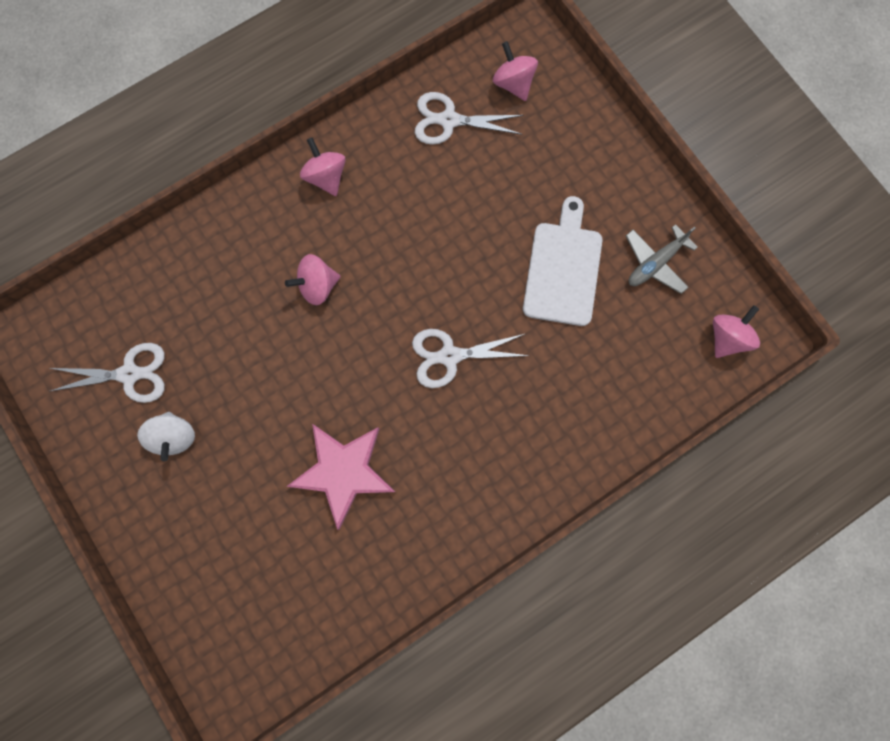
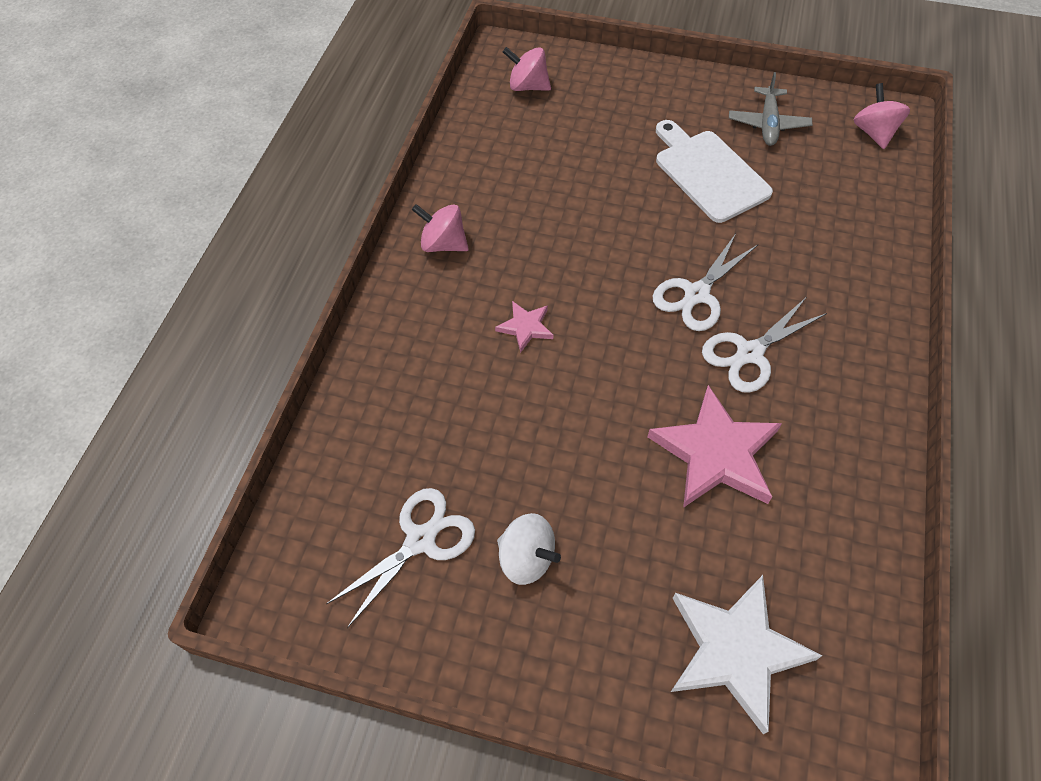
camera: 40 degrees left, 20 degrees down
pink spinning top [285,254,341,305] -> pink star [495,301,553,353]
white scissors [415,92,524,145] -> white scissors moved to [702,298,827,393]
none -> white star [671,575,822,734]

